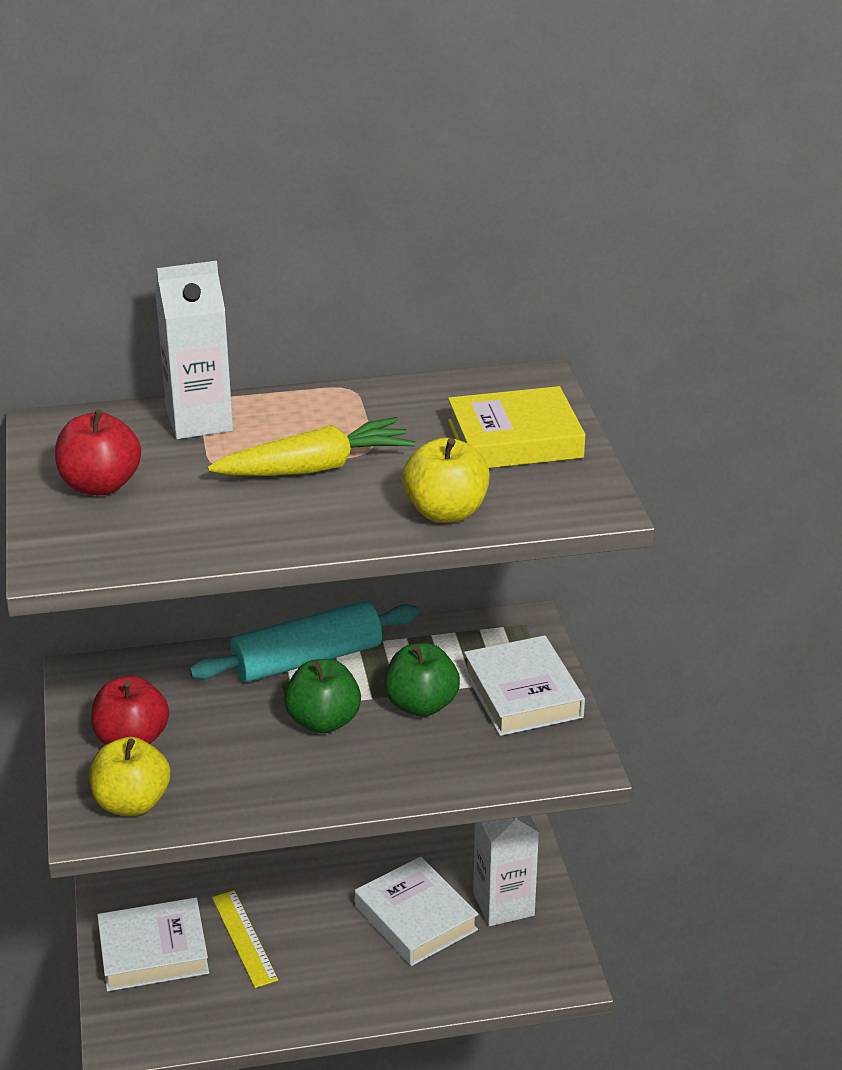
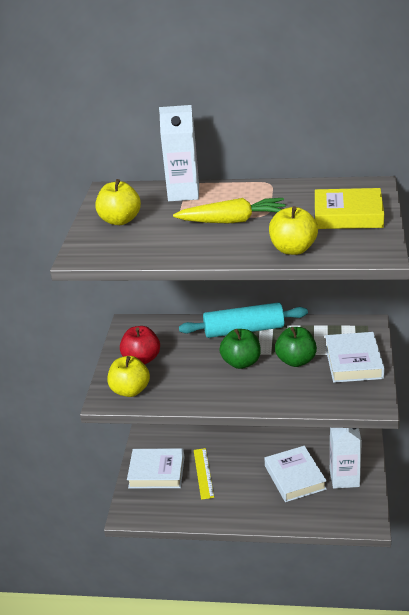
camera: 20 degrees right, 0 degrees up
red apple [55,409,141,495] -> yellow apple [95,179,141,225]

